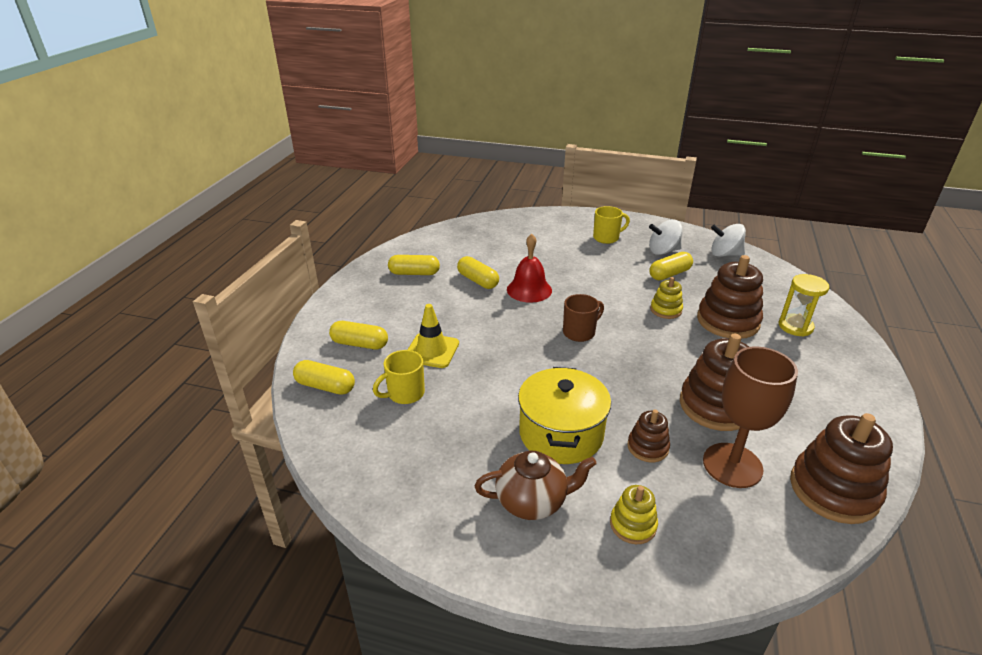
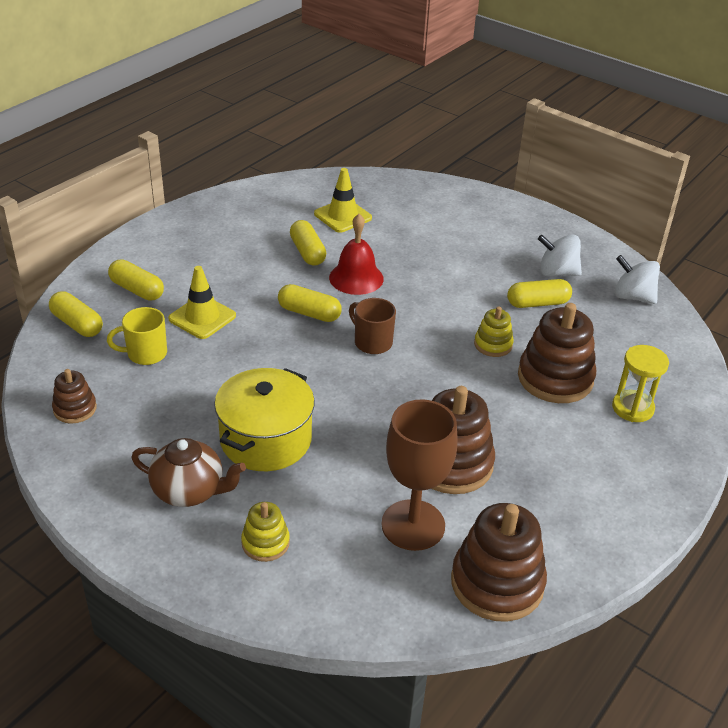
camera: 20 degrees right, 5 degrees up
yellow capsule [388,255,440,275] -> yellow capsule moved to [278,284,342,322]
brown mug [563,294,604,342] -> brown mug turned 120 degrees counterclockwise [349,298,396,354]
yellow mug [593,206,630,244] -> none
brown stacking toy [627,410,670,462] -> brown stacking toy moved to [52,369,97,424]
none -> yellow traffic cone [314,168,372,233]

